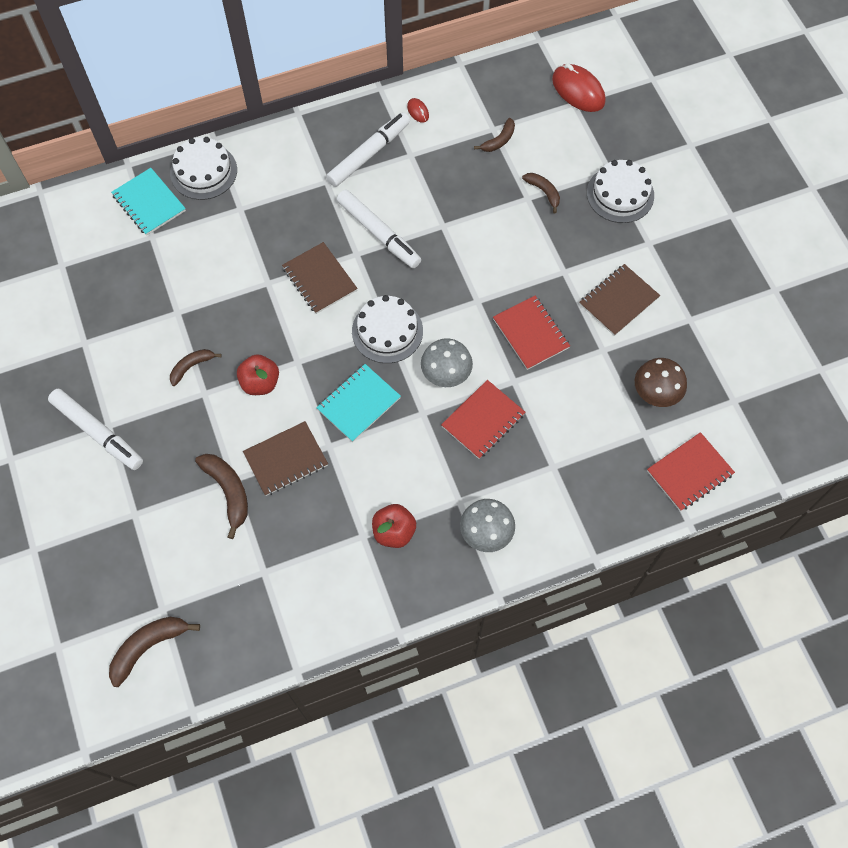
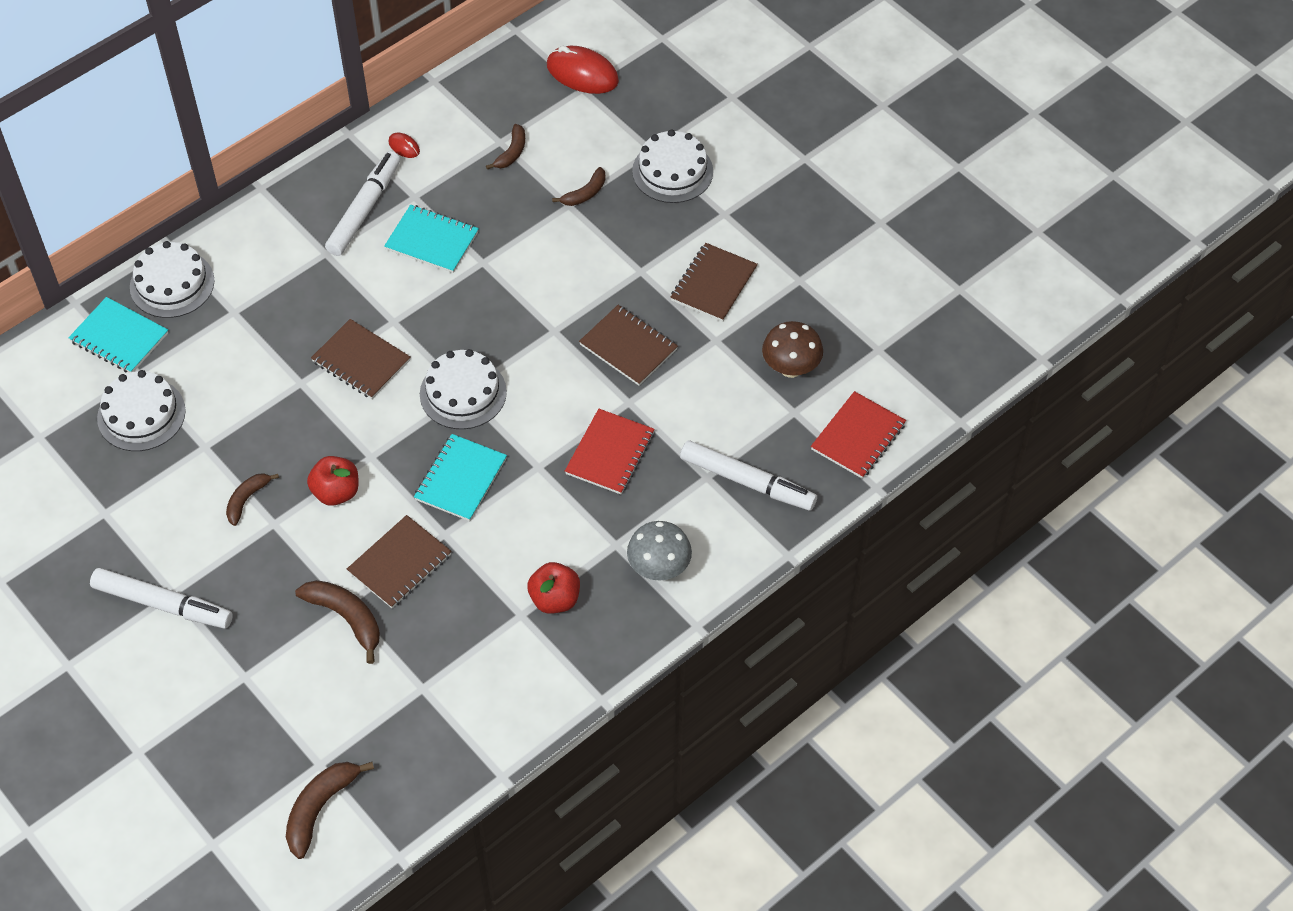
camera: 20 degrees left, 10 degrees down
white marker [337,189,421,268] -> white marker moved to [680,440,817,510]
grey mushroom [421,338,473,387] -> none
red notebook [493,296,570,370] -> brown notebook [579,305,678,386]
brown banana [522,173,560,213] -> brown banana turned 105 degrees clockwise [552,167,606,206]
none -> white cake [97,370,186,451]
none -> turquoise notebook [384,205,479,273]

